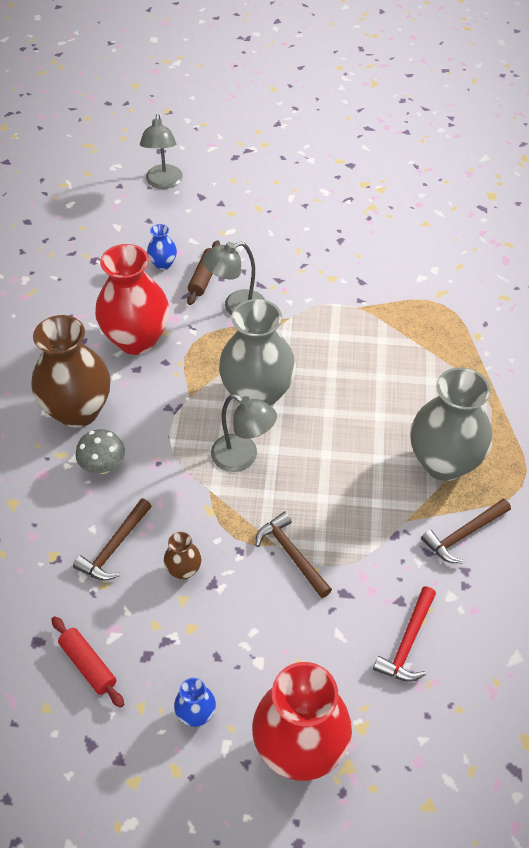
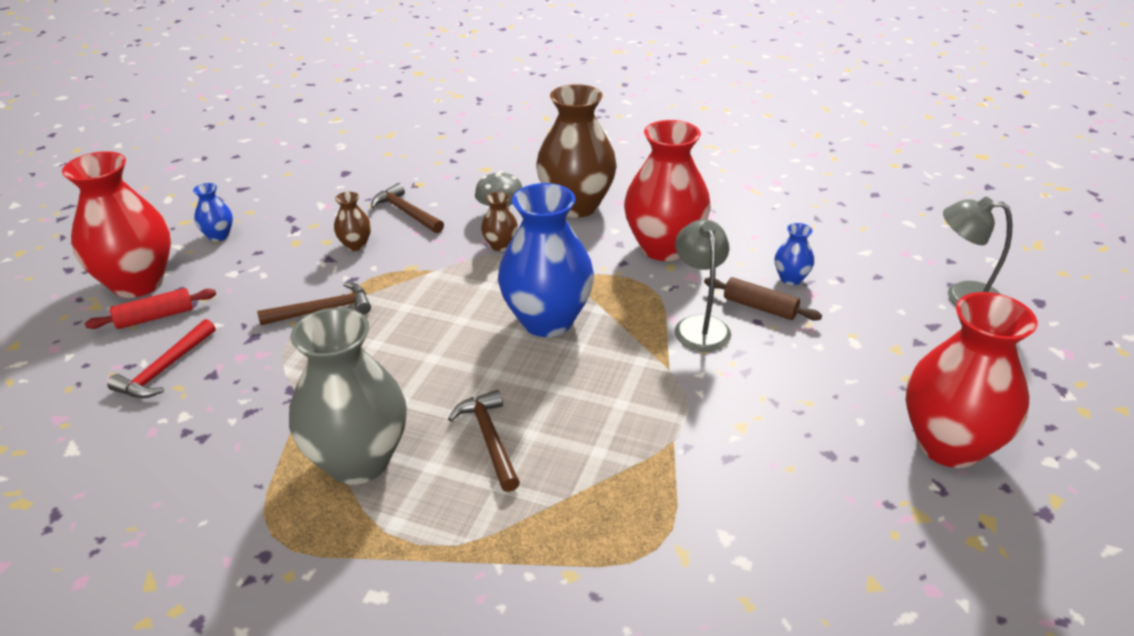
camera: 105 degrees right, 15 degrees down
red rolling pin [51,616,124,708] -> red rolling pin moved to [85,288,216,329]
grey lamp [211,394,277,472] -> none
grey vase [219,299,296,407] -> blue vase [498,183,594,337]
red hammer [373,586,436,682] -> red hammer turned 105 degrees counterclockwise [107,319,216,398]
brown hammer [421,499,511,563] -> brown hammer moved to [448,390,520,492]
none -> brown vase [481,192,518,251]
none -> red vase [906,292,1038,468]

